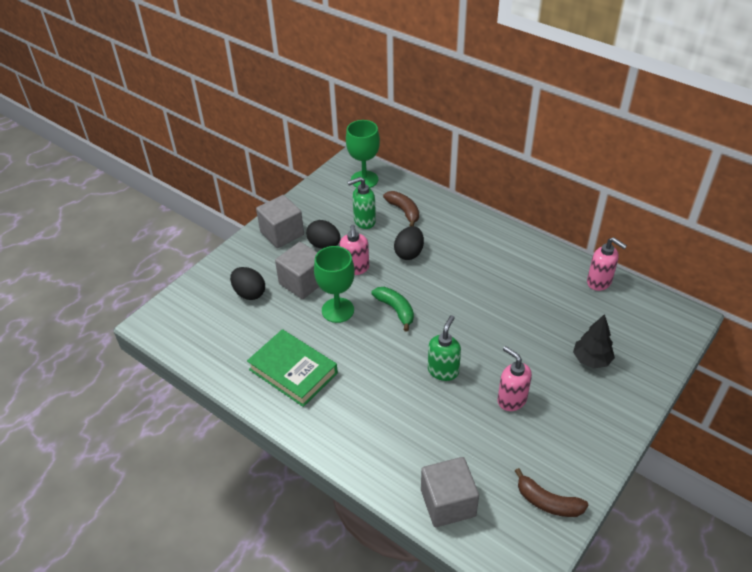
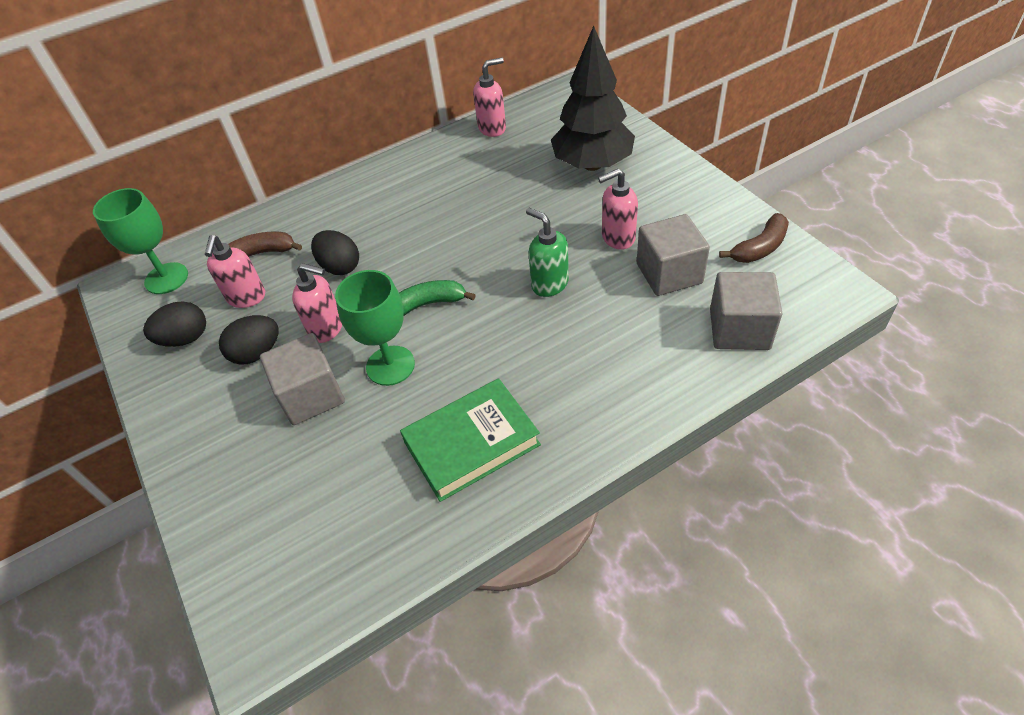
camera: 65 degrees left, 5 degrees up
black egg [230,267,265,300] -> black egg moved to [143,301,206,347]
grey cube [256,195,304,248] -> grey cube moved to [637,214,710,296]
green soap dispenser [348,177,376,229] -> pink soap dispenser [205,235,265,308]
black tree [573,314,615,368] -> black tree [551,26,635,171], size x1.80

